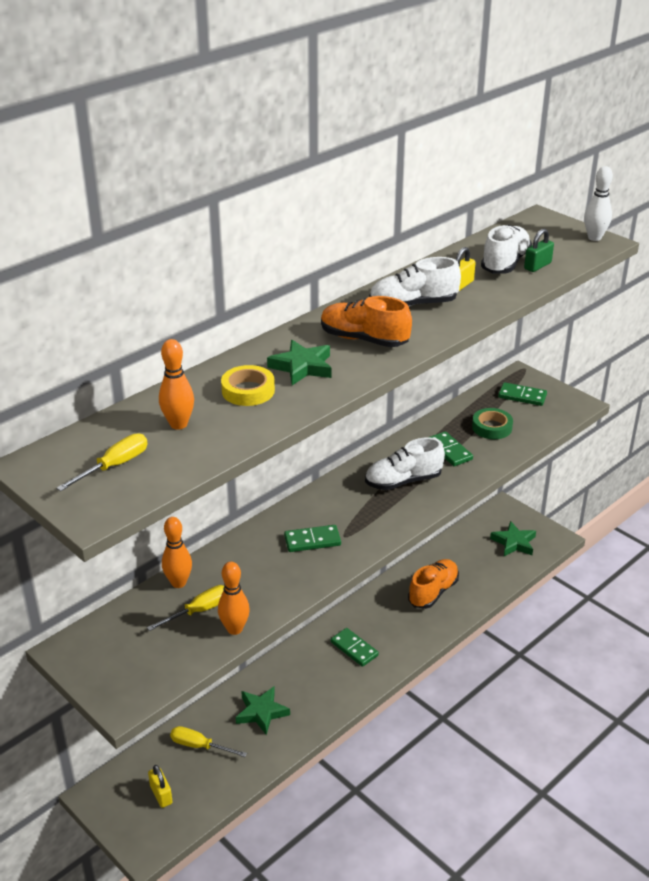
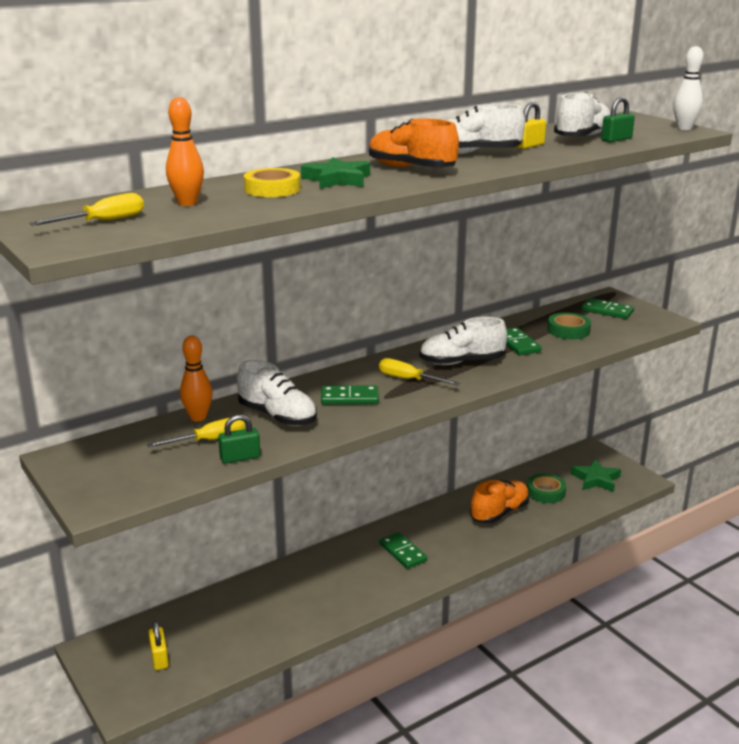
camera: 10 degrees right, 10 degrees down
yellow screwdriver [170,726,247,757] -> yellow screwdriver moved to [379,358,460,386]
orange bowling pin [218,562,250,635] -> green padlock [218,414,260,464]
green star [235,687,290,735] -> none
none -> white shoe [237,360,317,426]
none -> green tape [527,473,566,503]

